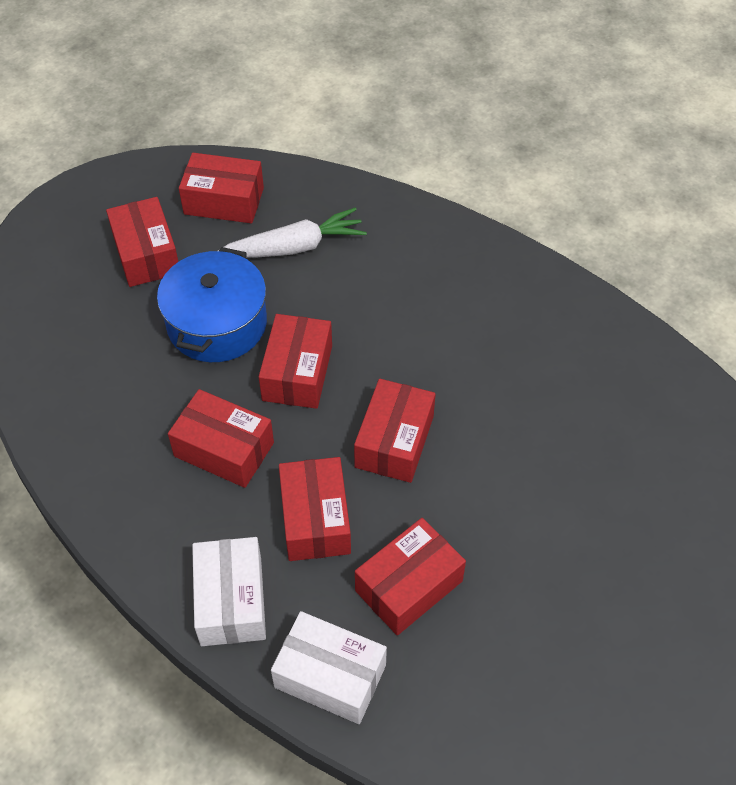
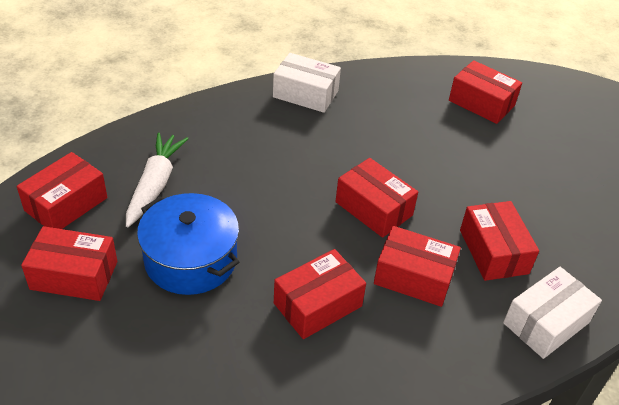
camera: 65 degrees left, 10 degrees down
white box [192,537,266,646] -> white box moved to [273,53,341,113]
red box [259,314,332,409] -> red box moved to [449,60,522,124]

